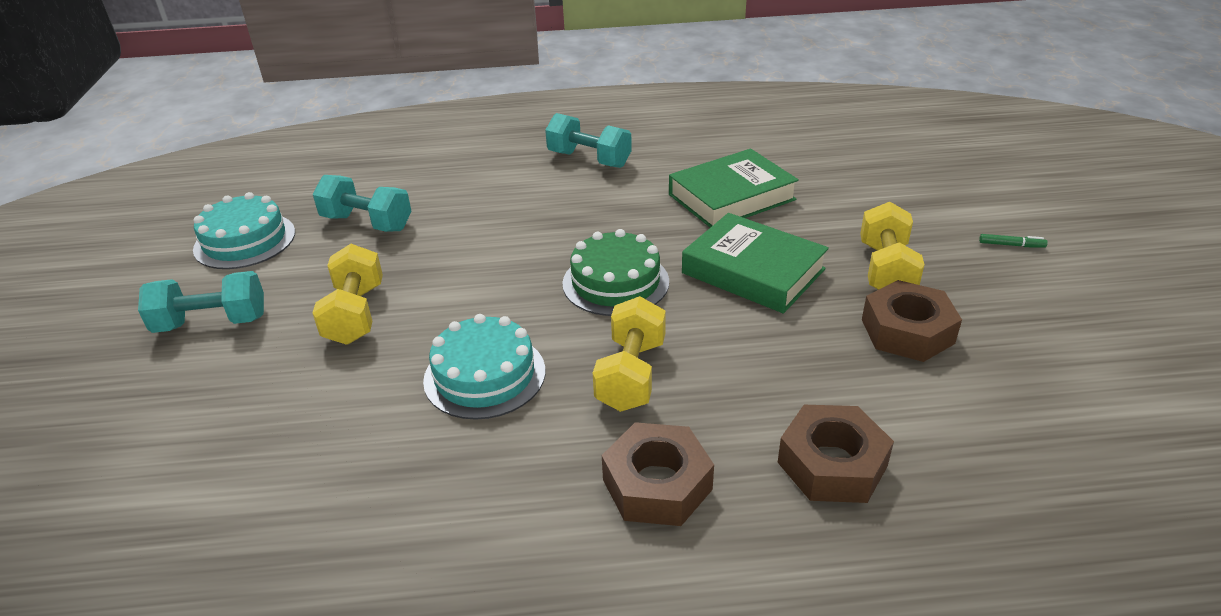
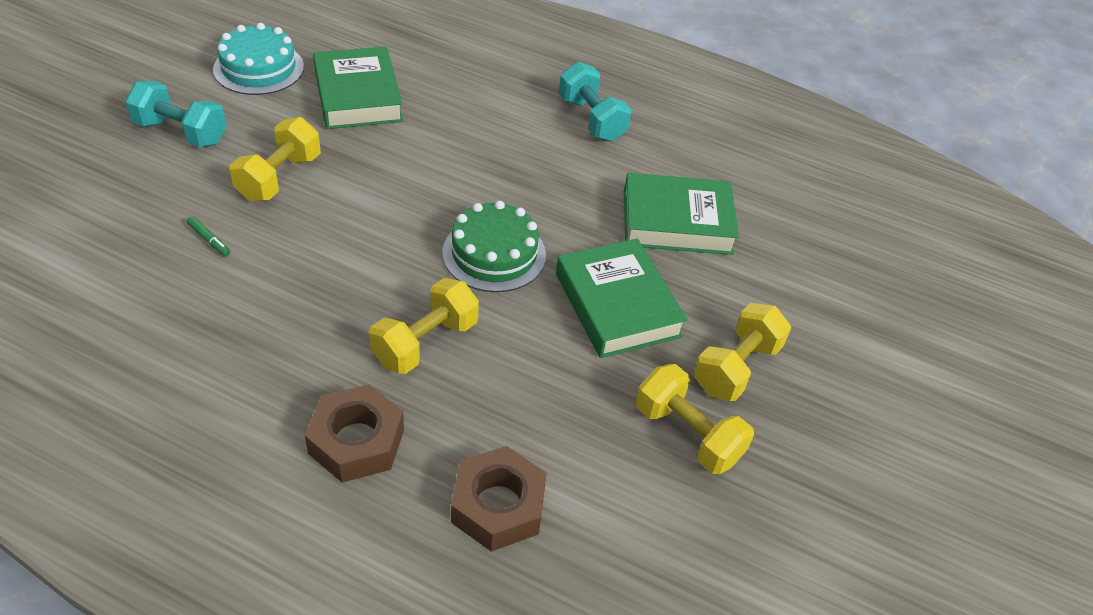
camera: 25 degrees right, 10 degrees up
turquoise dumbbell [313,175,412,232] -> green book [313,47,403,129]
turquoise cake [423,314,545,420] -> none
brown nut [862,280,962,362] -> yellow dumbbell [636,364,754,474]
green marker [979,234,1048,248] -> green marker moved to [187,216,230,256]

